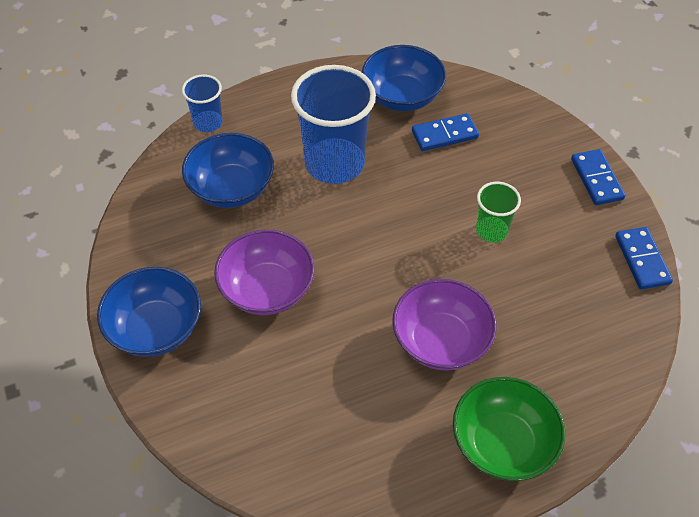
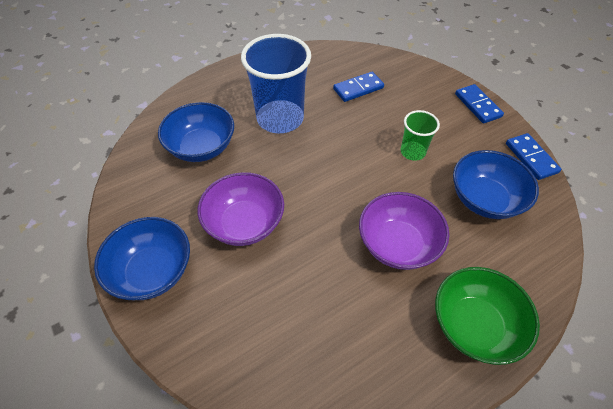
camera: 10 degrees left, 0 degrees up
blue cup [182,75,223,132] -> none
blue bowl [362,45,446,111] -> blue bowl moved to [453,150,539,219]

